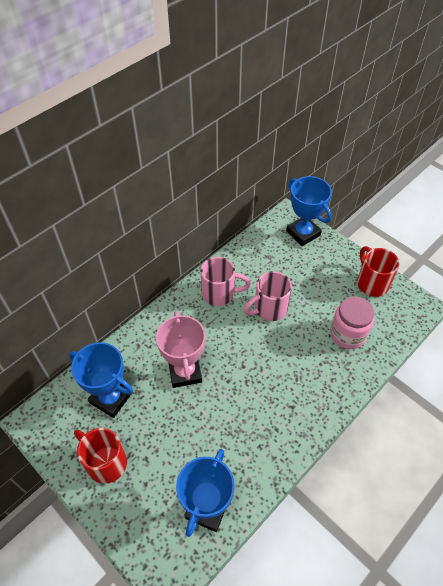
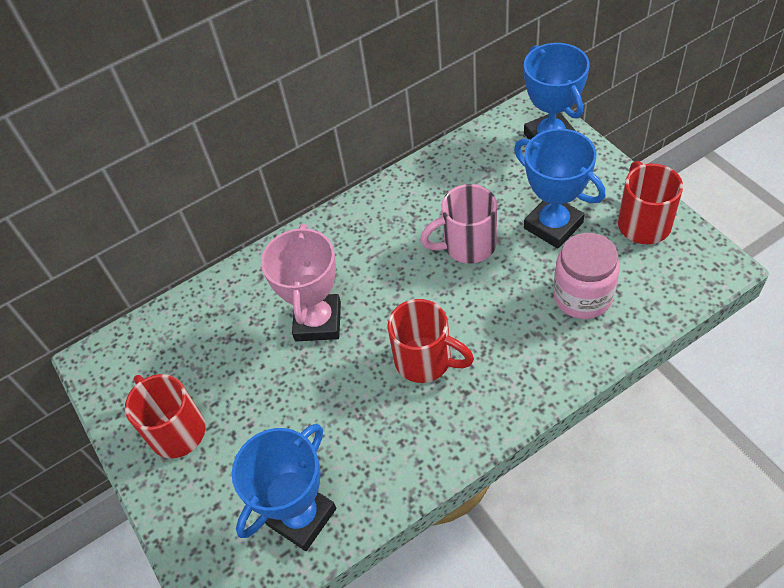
camera: 20 degrees right, 0 degrees up
blue trophy [69,342,133,418] -> blue trophy moved to [514,129,606,248]
pink mug [201,257,251,306] -> none
none -> red mug [387,299,474,383]

